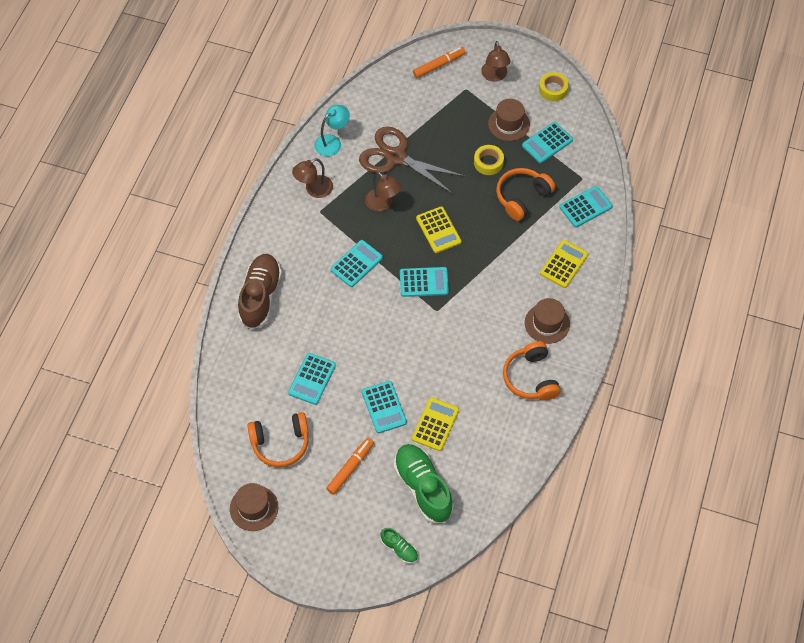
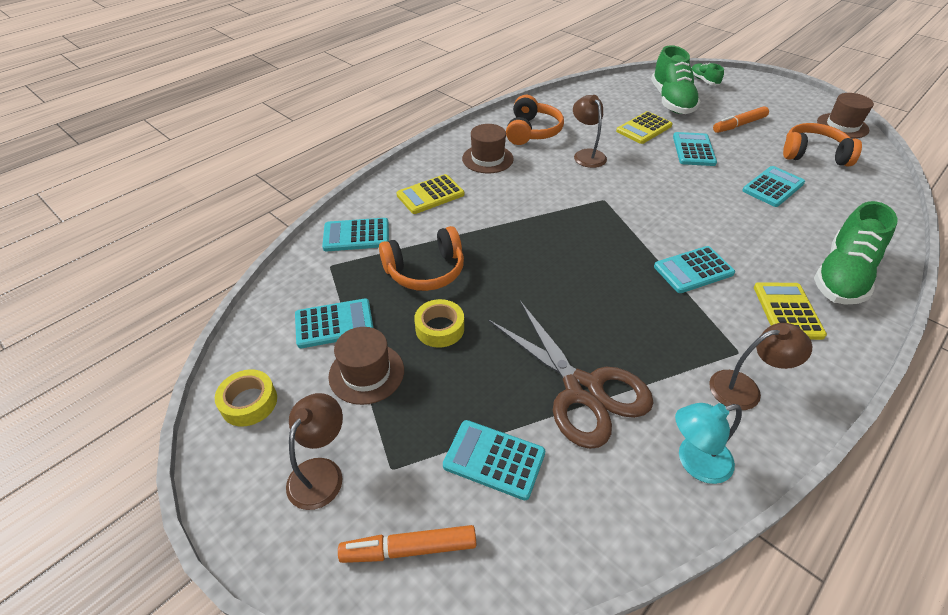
camera: 155 degrees left, 15 degrees down
brown shoe [238,254,282,329] -> green shoe [814,201,897,305]
brown lamp [365,172,402,211] -> brown lamp moved to [573,95,607,168]
turquoise calculator [400,267,449,297] -> turquoise calculator moved to [443,420,545,500]
yellow calculator [416,207,461,253] -> yellow calculator moved to [754,282,827,340]

